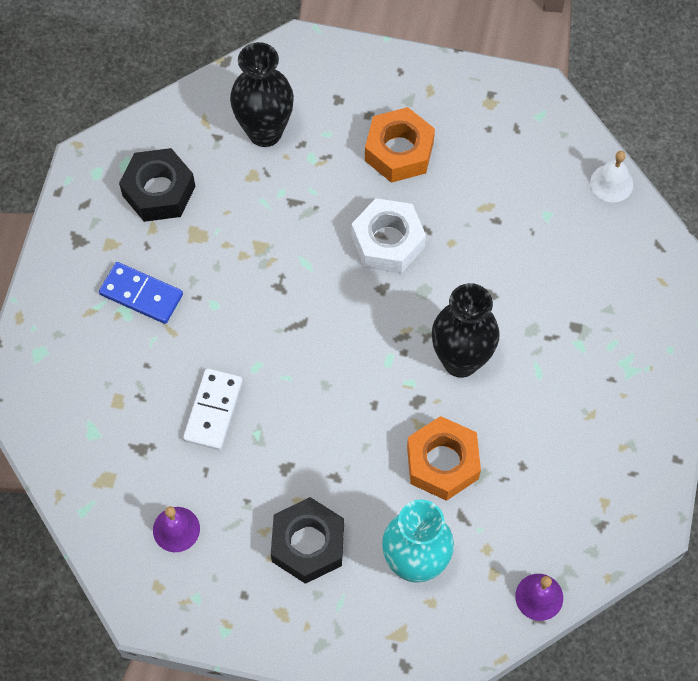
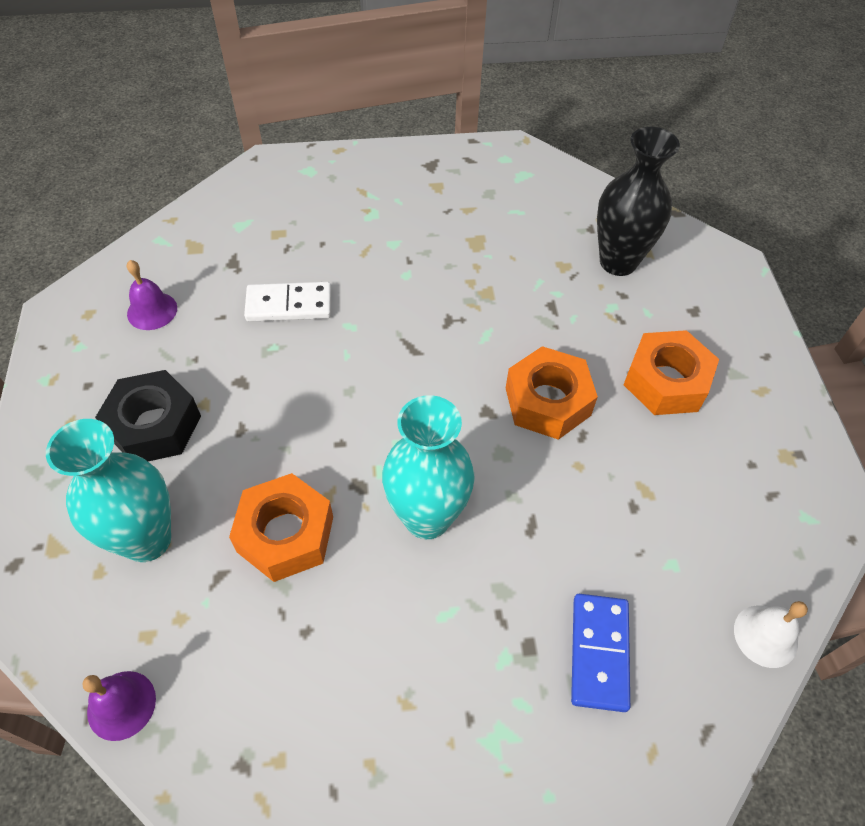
camera: 70 degrees right, 10 degrees down
blue domino [99,262,183,324] -> blue domino moved to [571,594,630,712]
black nut [119,148,195,222] -> none
white nut [352,198,426,273] -> orange nut [506,346,598,440]
black vase [432,283,499,378] -> turquoise vase [382,395,475,539]

